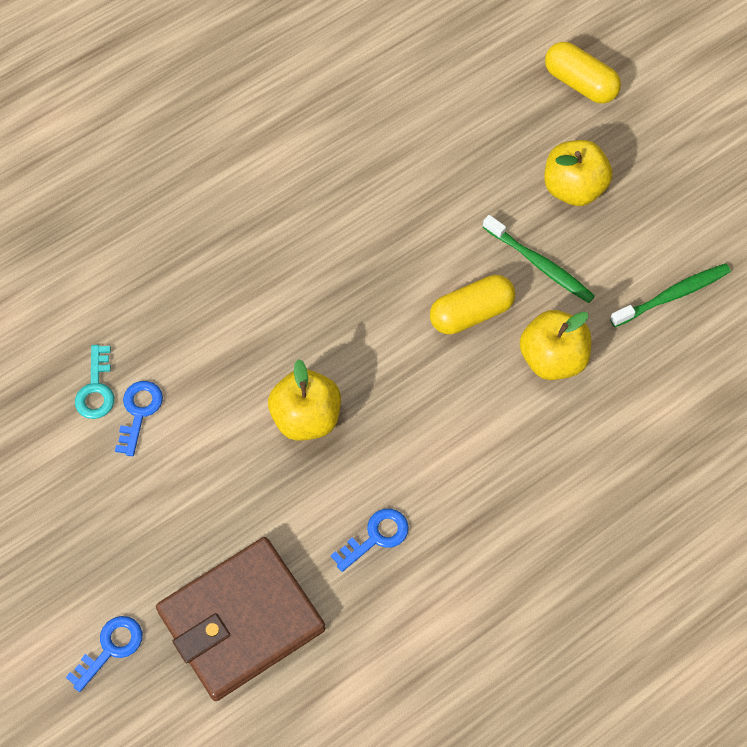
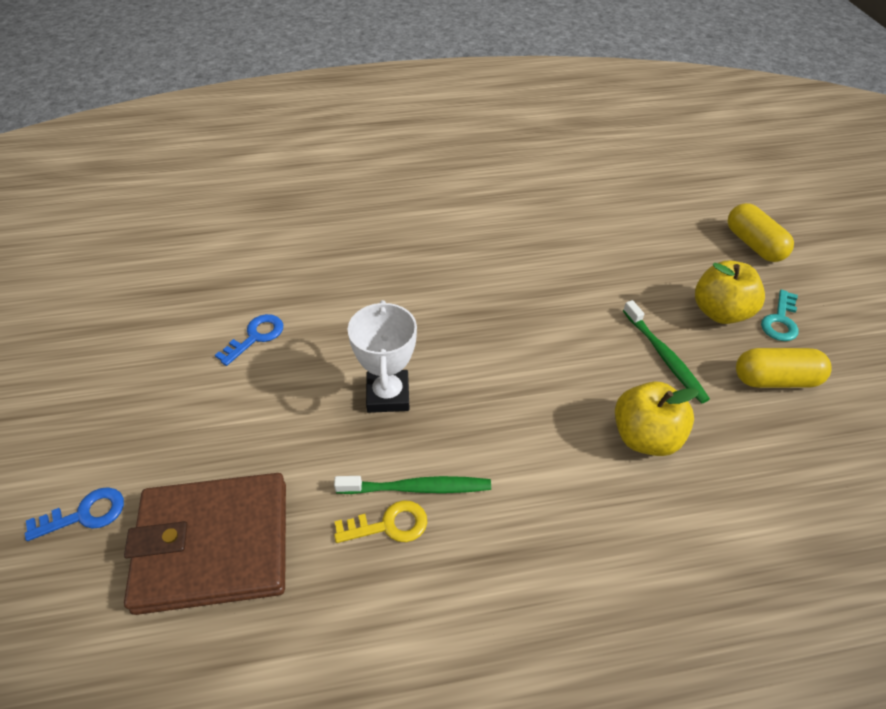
camera: 25 degrees right, 15 degrees down
turquoise key [75,345,114,419] -> turquoise key moved to [761,290,799,341]
yellow apple [268,359,341,441] -> white trophy [348,300,417,413]
blue key [331,509,409,572] -> yellow key [334,500,427,543]
yellow capsule [430,275,515,334] -> yellow capsule moved to [736,348,832,388]
green toothbrush [610,264,731,327] -> green toothbrush moved to [334,476,491,494]

